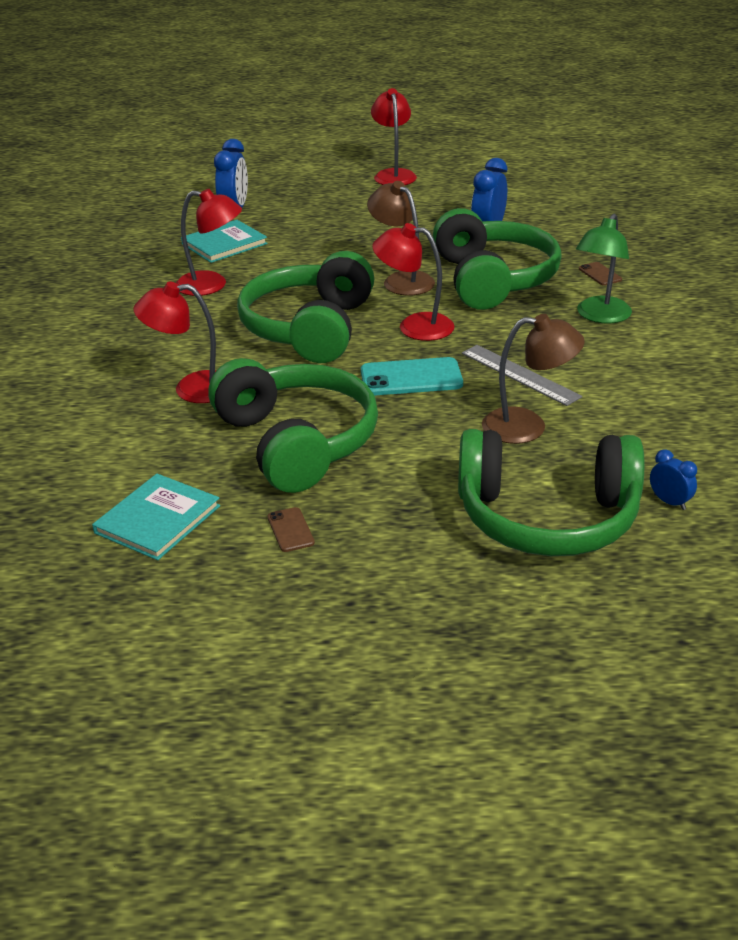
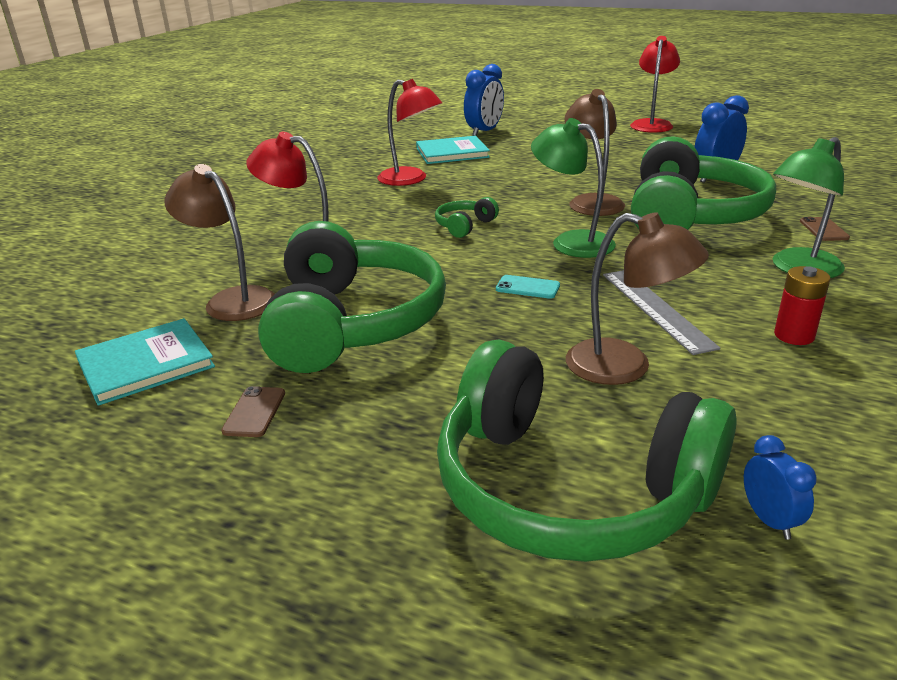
camera: 25 degrees right, 5 degrees down
green headphones [237,251,374,363] -> green headphones [435,197,499,238], size x0.40
turquoise phone [361,357,463,396] -> turquoise phone [496,275,560,299], size x0.52
red lamp [372,223,454,341] -> green lamp [531,118,616,258]
none -> brown lamp [165,164,275,321]
none -> red battery [774,266,831,345]

